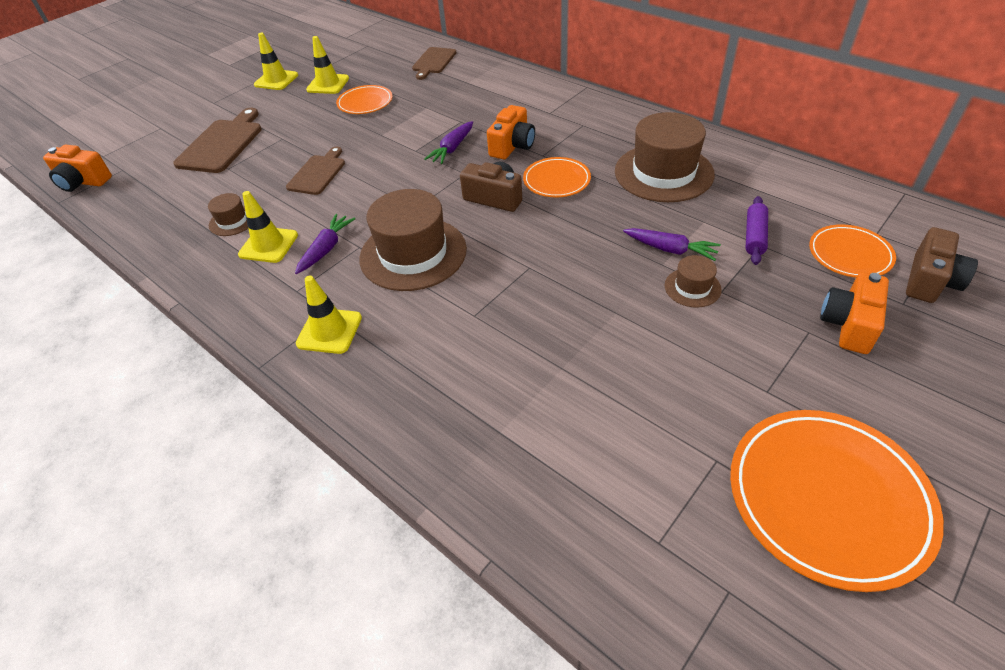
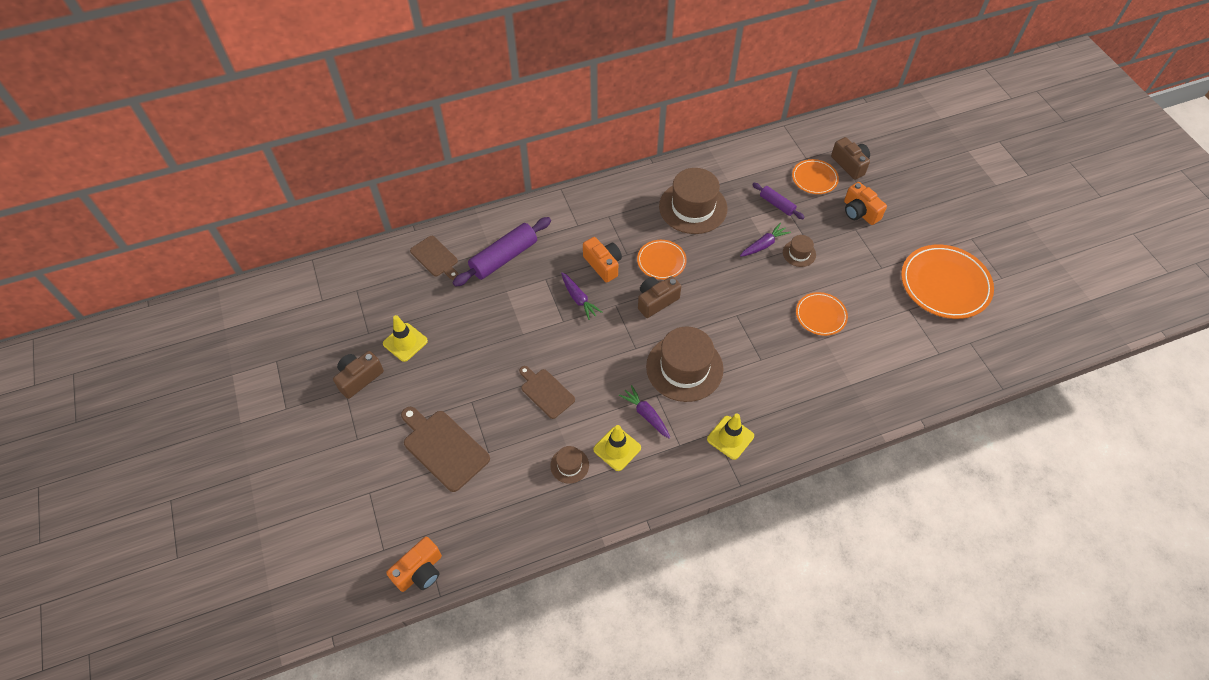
camera: 65 degrees left, 10 degrees up
yellow traffic cone [254,33,298,90] -> brown camera [333,351,384,399]
orange plate [336,85,393,114] -> orange plate moved to [796,292,848,336]
none -> purple rolling pin [452,217,551,287]

